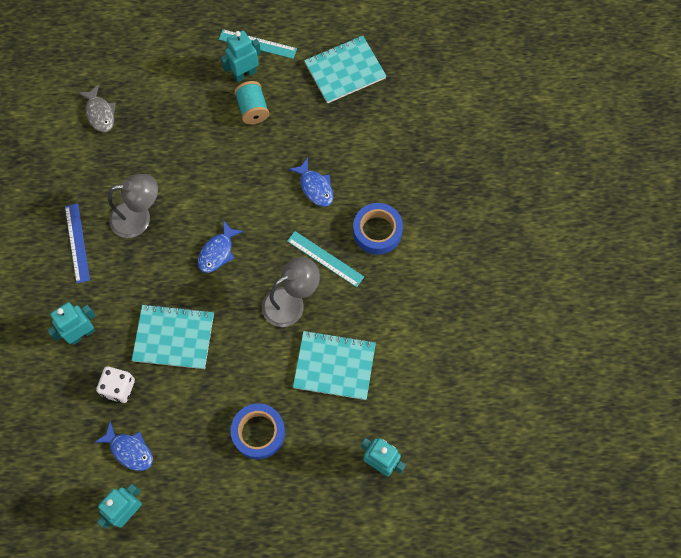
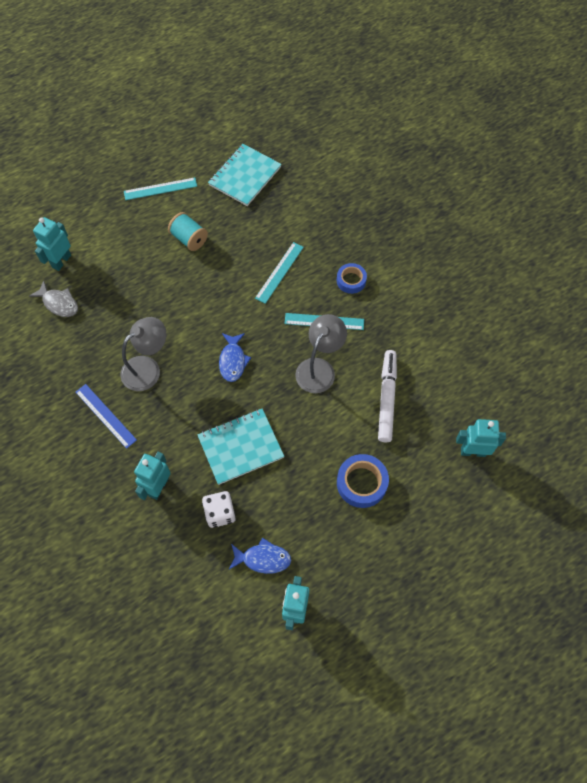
camera: 30 degrees left, 5 degrees down
turquoise robot [221,30,261,82] -> turquoise robot moved to [33,217,71,271]
blue fish [288,158,333,207] -> turquoise ruler [255,242,304,304]
turquoise notebook [293,330,376,400] -> white marker [378,350,397,442]
blue tape [353,203,403,255] -> blue tape [337,263,367,294], size x0.66

